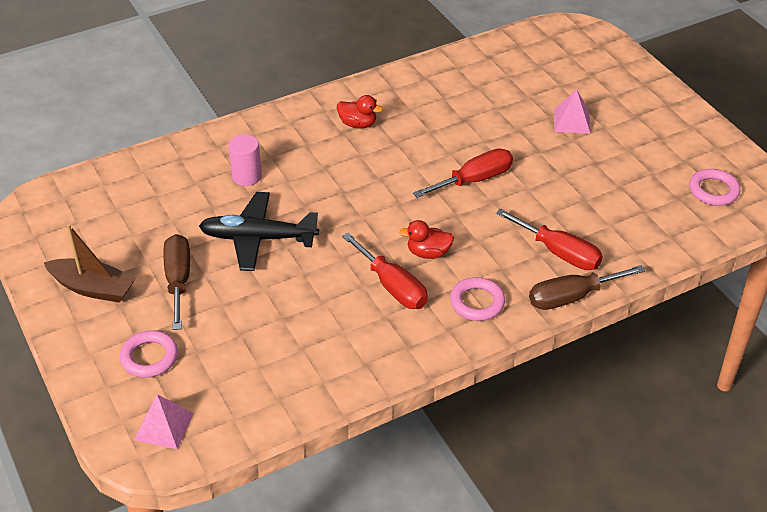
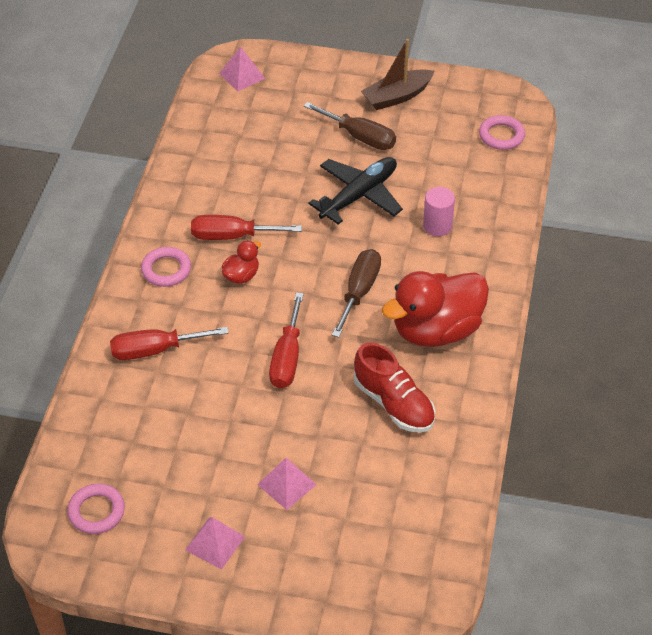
camera: 130 degrees right, 5 degrees up
pink ring [120,330,178,378] -> pink ring moved to [479,115,525,150]
red duck [337,95,383,128] -> red duck [382,271,489,347], size x2.23
brown screwdriver [529,265,645,310] -> brown screwdriver moved to [332,249,381,337]
none -> pink pyramid [185,517,245,570]
none -> red shoe [354,342,435,433]

